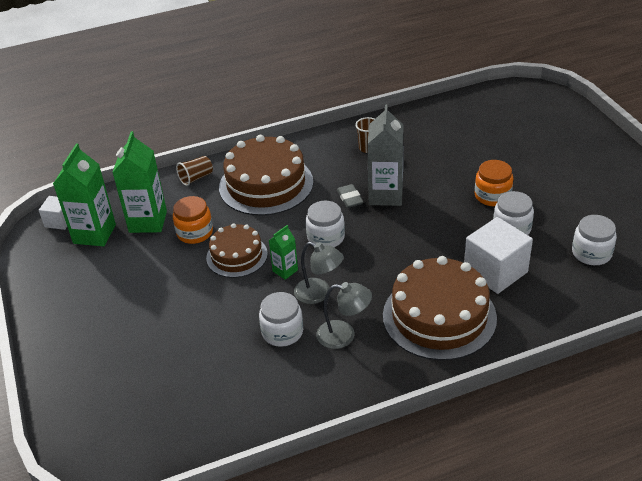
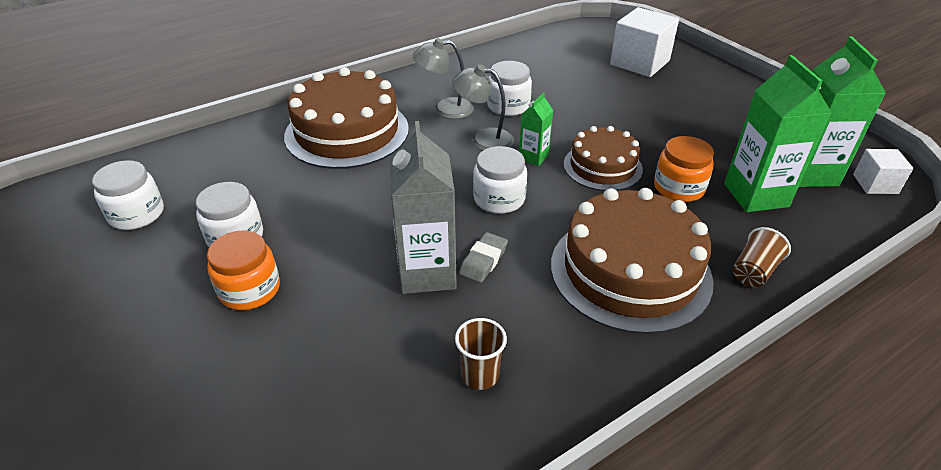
camera: 165 degrees right, 0 degrees up
grey eraser [337,184,364,208] -> grey eraser turned 60 degrees clockwise [459,232,508,283]
white cube [464,217,533,294] -> white cube moved to [610,7,679,77]

